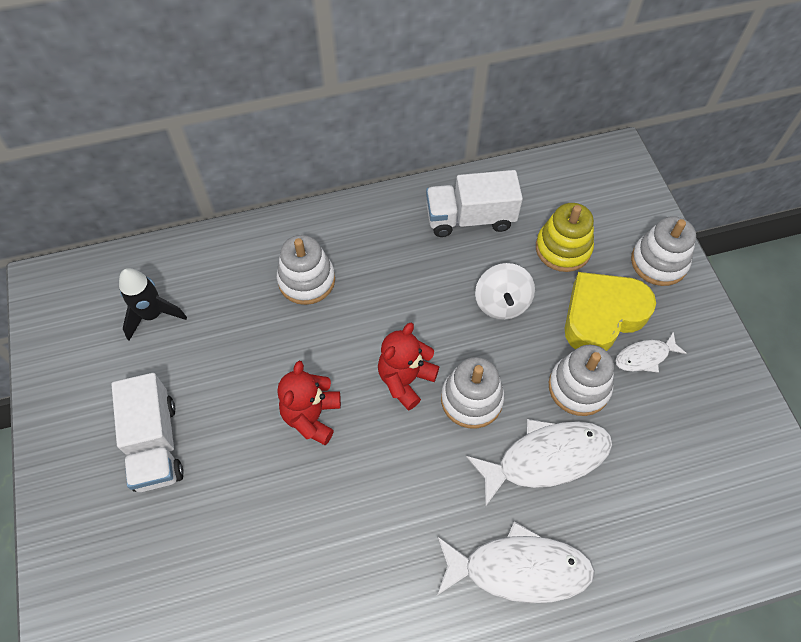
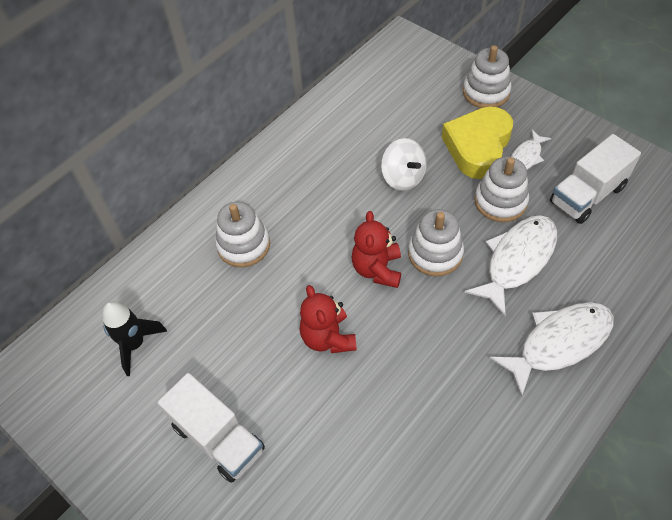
camera: 30 degrees left, 5 degrees down
white truck [426,170,523,237] -> white truck moved to [550,134,641,224]
yellow stacking toy [536,203,594,272] -> none

